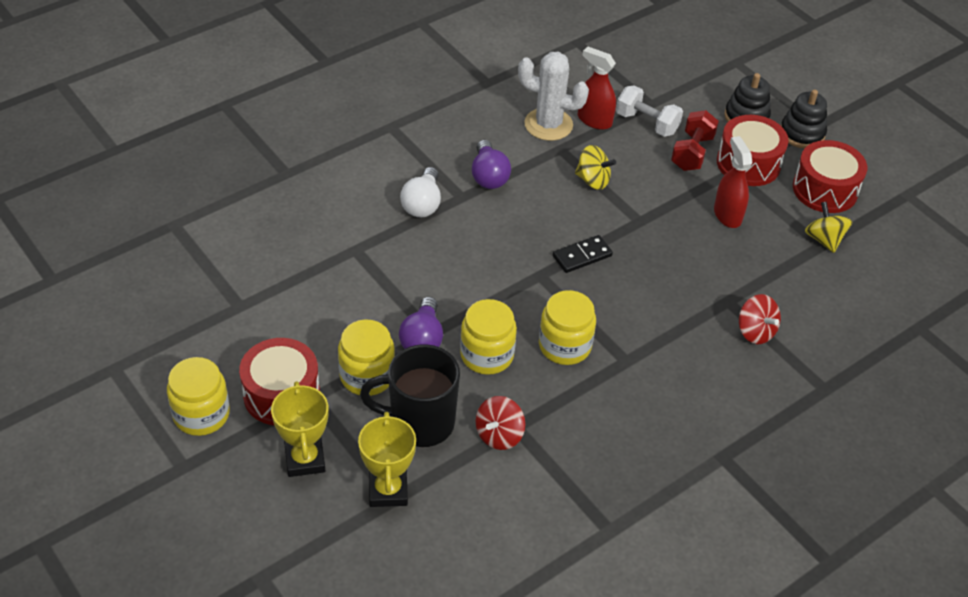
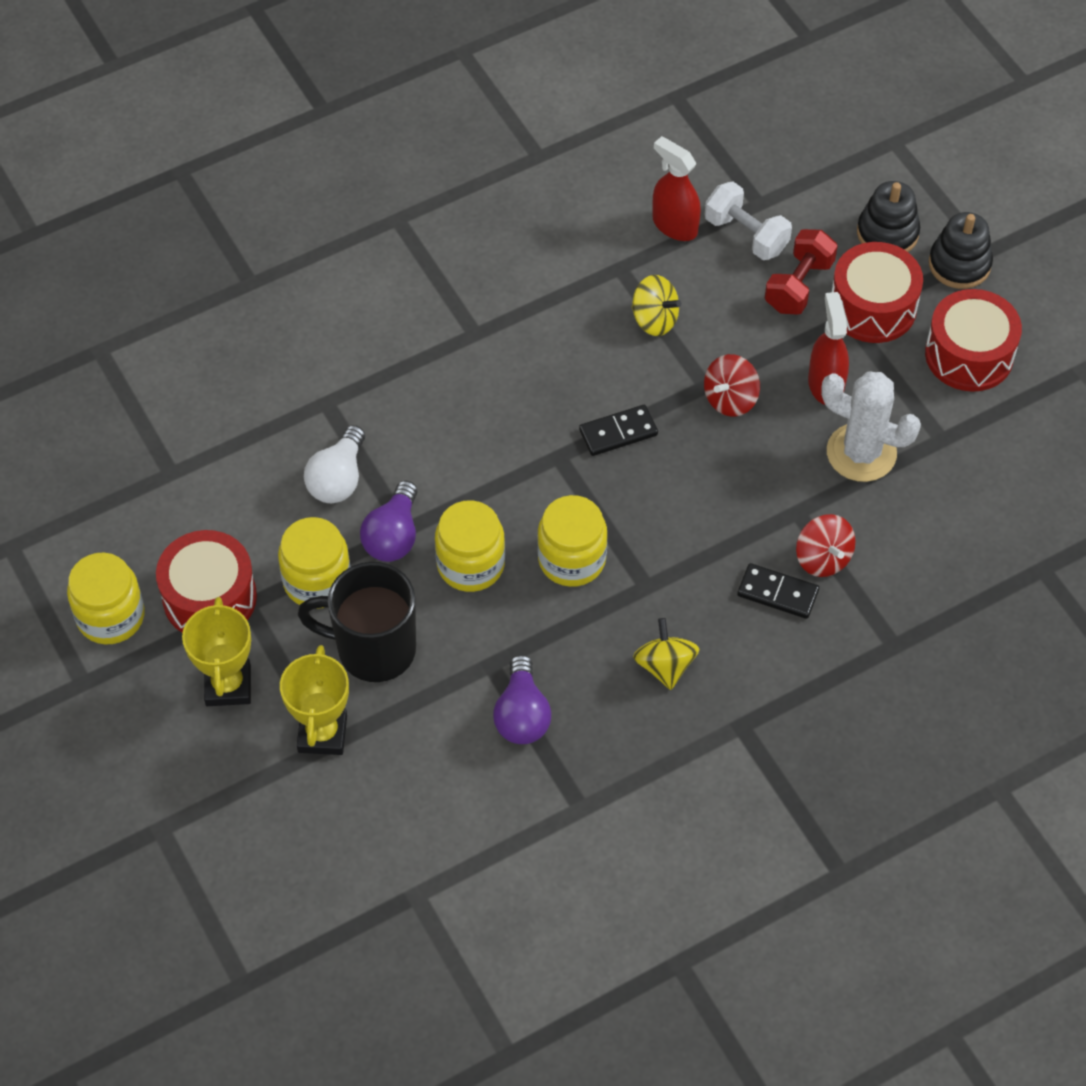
camera: 10 degrees right, 10 degrees up
white light bulb [400,167,441,218] -> white light bulb moved to [304,425,365,503]
purple light bulb [472,140,511,189] -> purple light bulb moved to [493,655,551,744]
red spinning top [476,396,525,450] -> red spinning top moved to [704,354,760,417]
white cactus [518,52,589,141] -> white cactus moved to [821,372,921,482]
yellow spinning top [805,201,853,253] -> yellow spinning top moved to [633,618,699,690]
none -> black domino [737,563,819,619]

